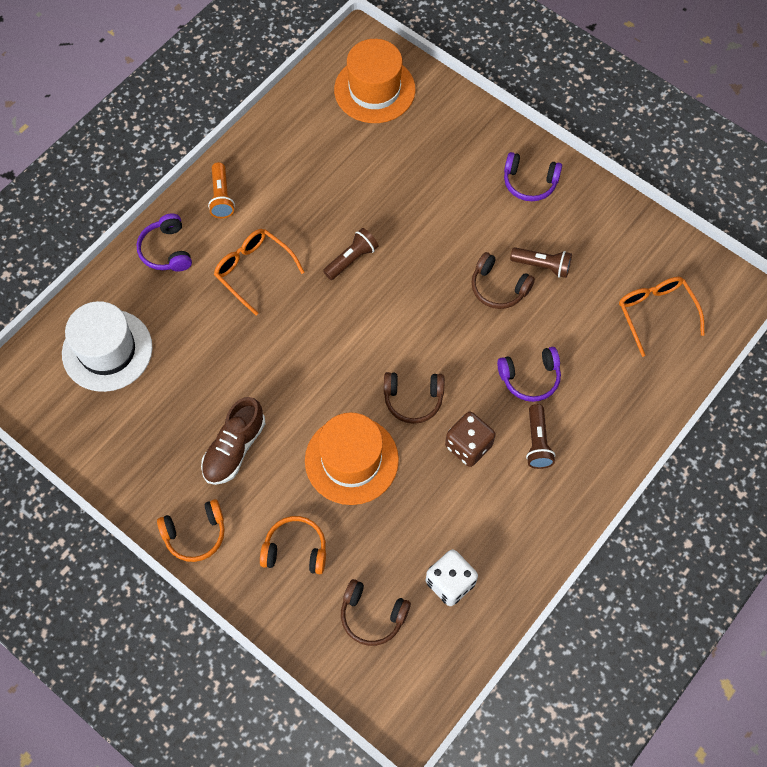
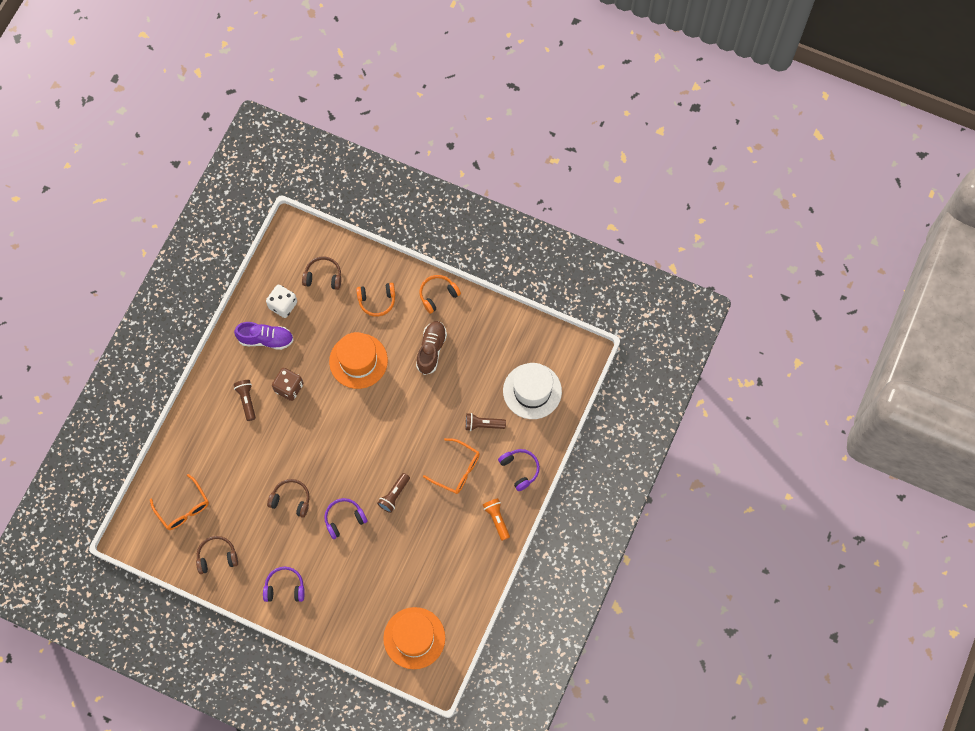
camera: 165 degrees right, 5 degrees up
brown headphones [384,372,444,424] -> brown headphones moved to [196,536,238,574]
purple headphones [497,347,561,402] -> purple headphones moved to [324,498,367,539]
brown flashlight [510,247,572,278] -> brown flashlight moved to [465,413,506,431]
none -> purple shoe [234,322,294,350]

